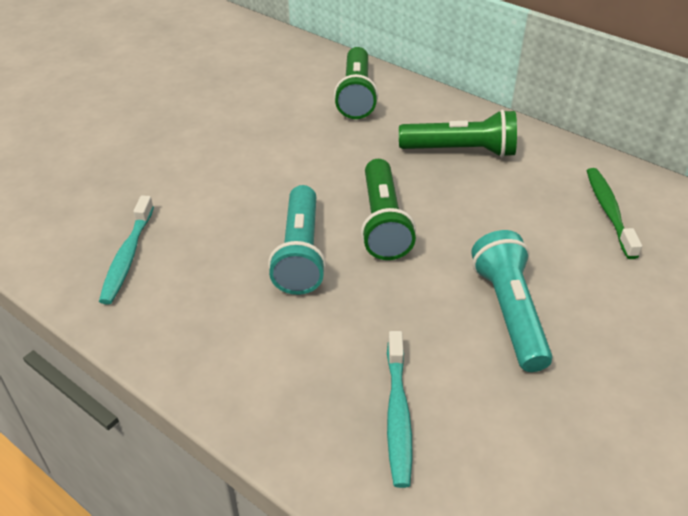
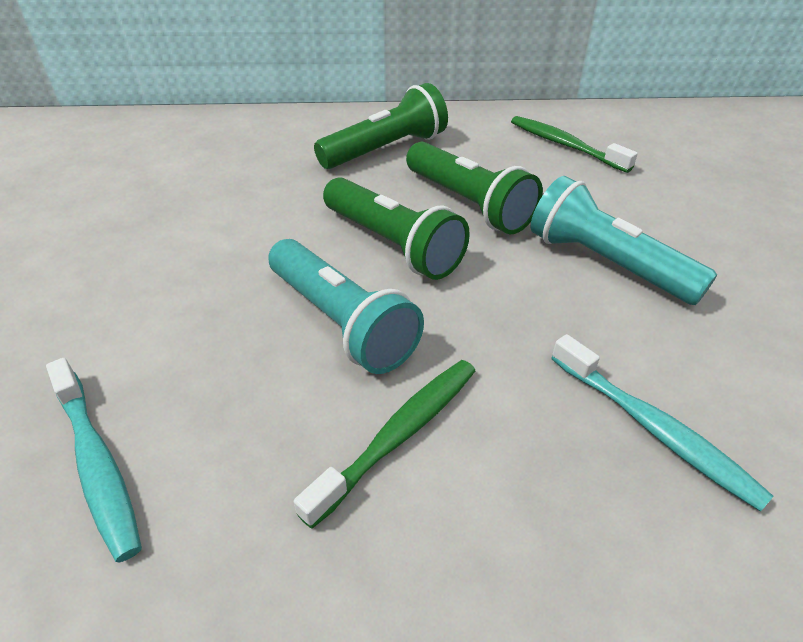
camera: 40 degrees left, 0 degrees up
green flashlight [334,47,378,119] -> green flashlight moved to [406,142,543,234]
none -> green toothbrush [294,360,475,529]

